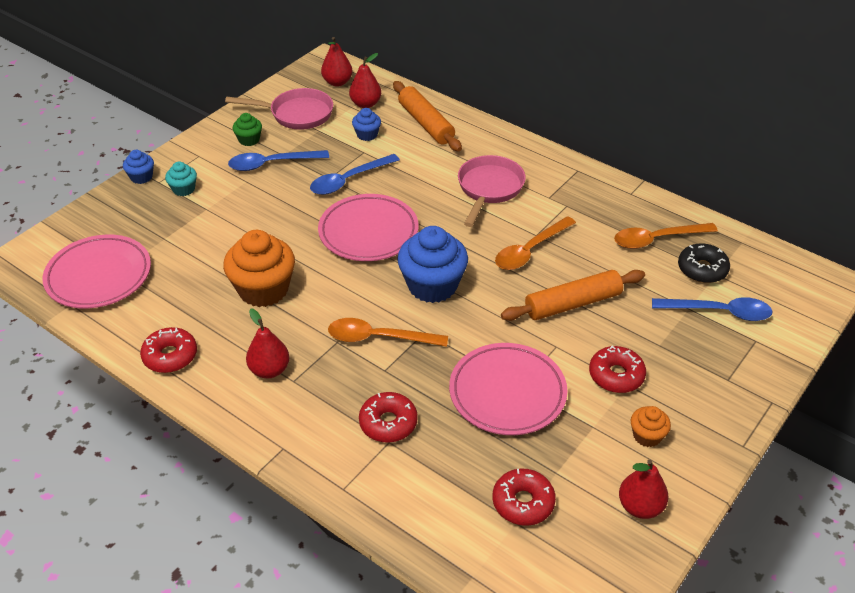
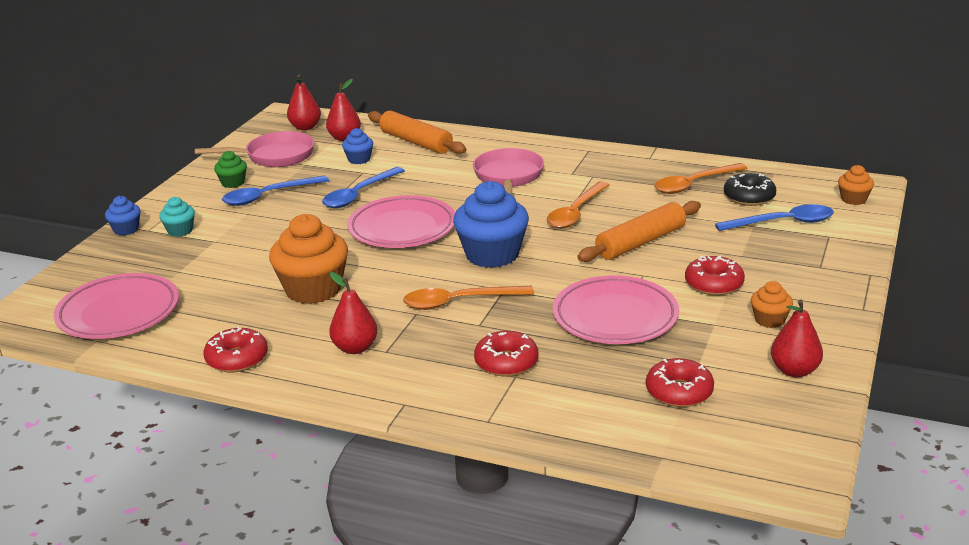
camera: 15 degrees left, 15 degrees down
none -> orange cupcake [838,165,874,205]

